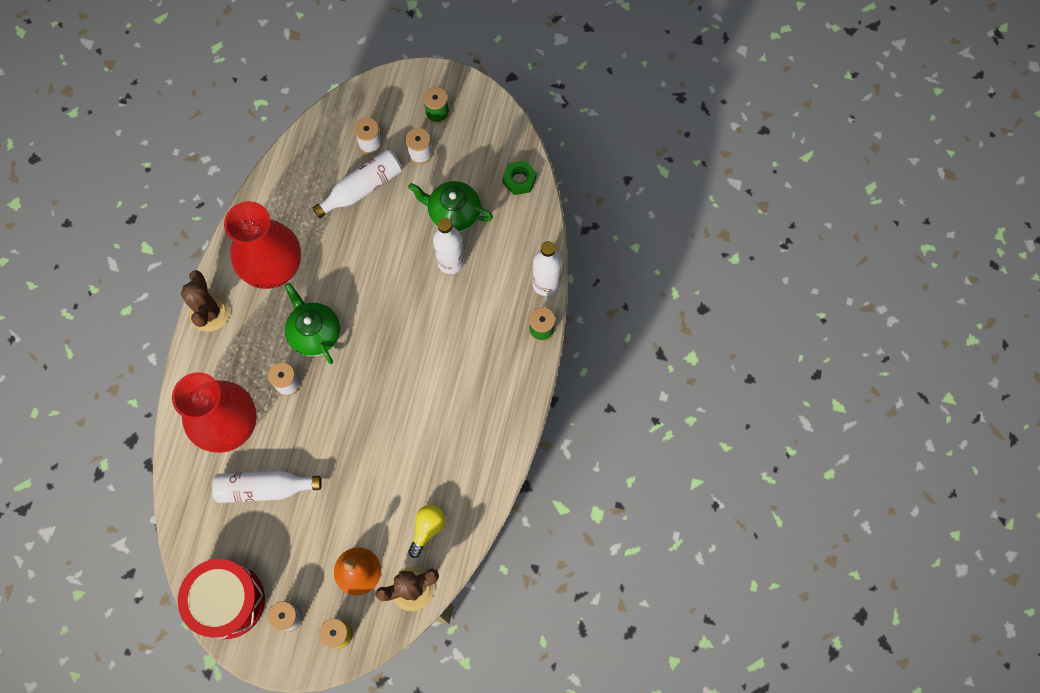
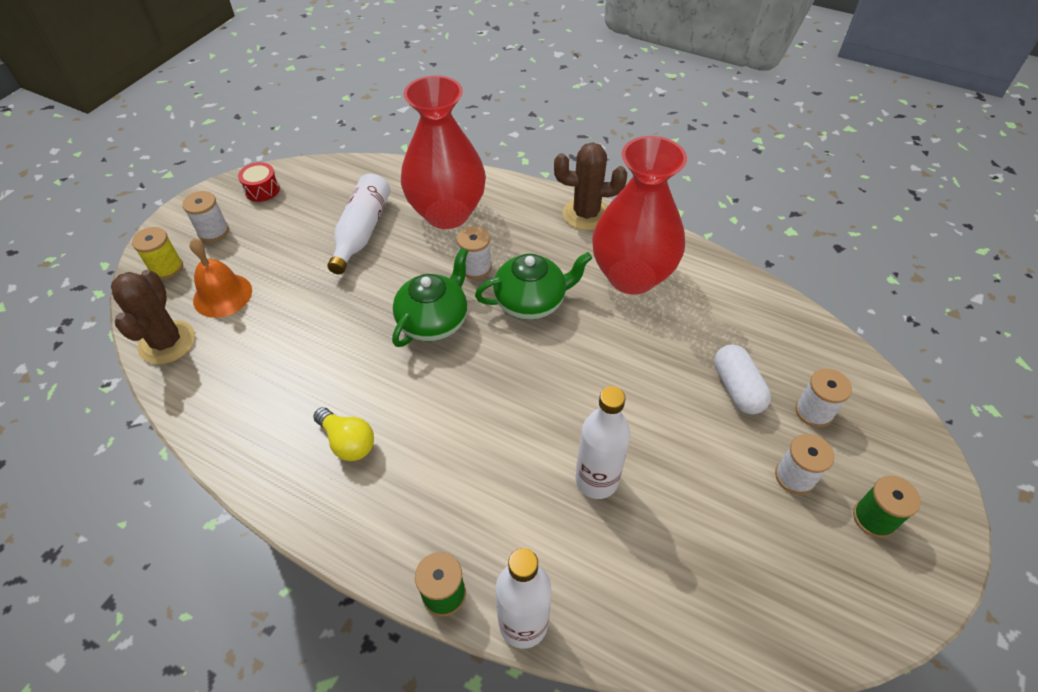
camera: 105 degrees right, 20 degrees down
red drum [178,559,265,639] -> red drum [238,162,280,202], size x0.44
white bottle [313,150,402,218] -> white capsule [714,344,771,414]
green teapot [408,181,493,232] -> green teapot moved to [392,248,468,347]
yellow light bulb [408,505,446,558] -> yellow light bulb moved to [313,407,374,461]
green nut [503,161,537,195] -> none

